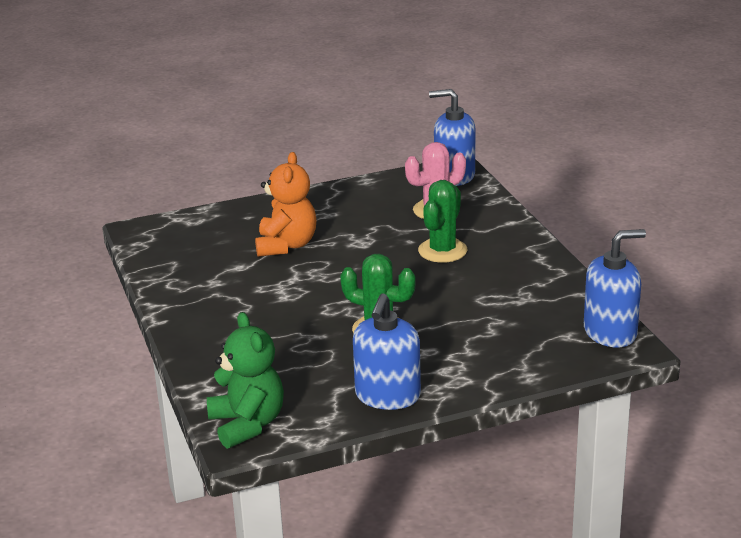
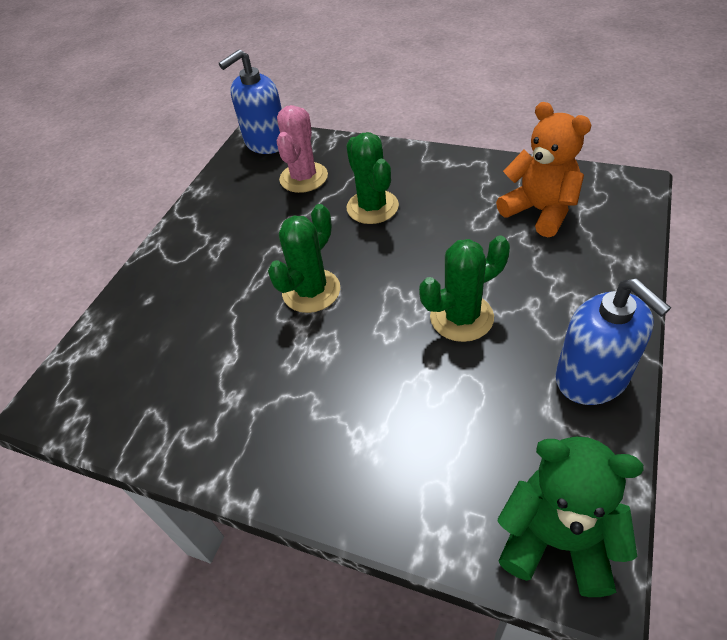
camera: 45 degrees left, 20 degrees up
orange teddy bear [255,152,316,257] -> orange teddy bear moved to [496,102,591,237]
blue soap dispenser [584,229,646,347] -> none
none -> green cactus [268,204,340,313]

